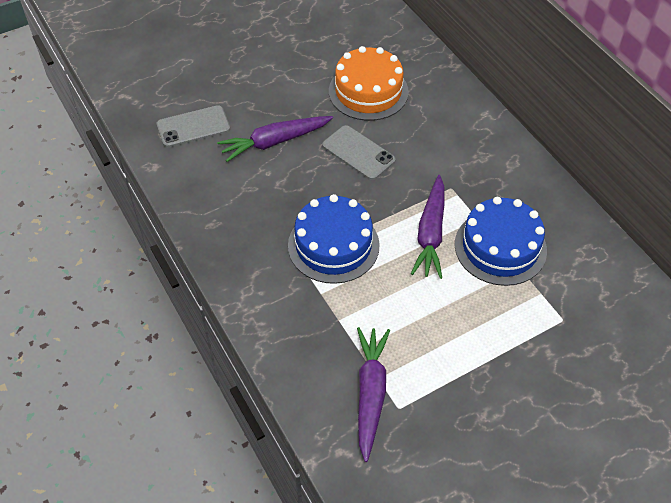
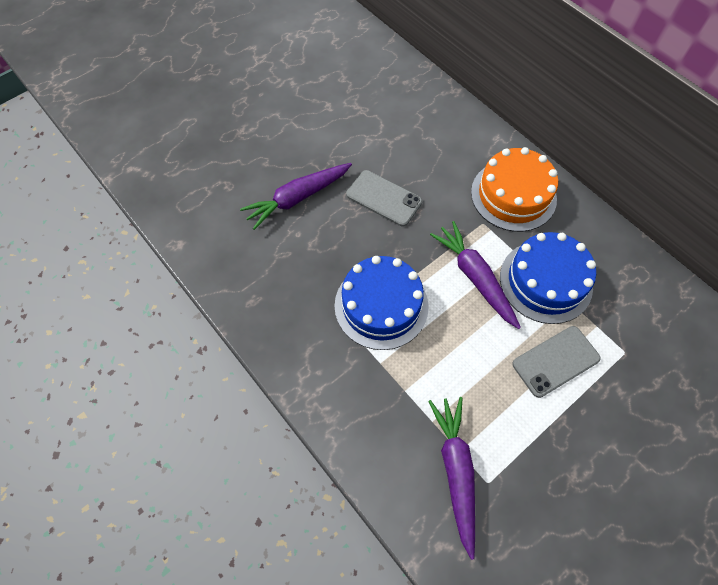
camera: 10 degrees left, 10 degrees up
grey phone [157,105,230,148] -> grey phone moved to [512,326,601,398]
orange cake [329,46,409,121] -> orange cake moved to [471,147,558,232]
purple carrot [411,175,444,279] -> purple carrot turned 150 degrees clockwise [430,221,521,329]

